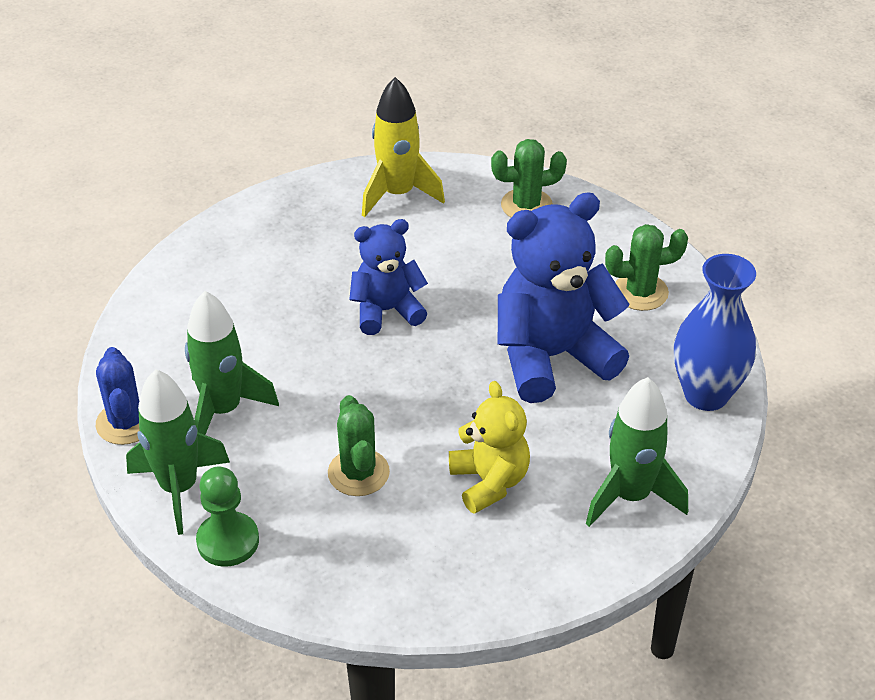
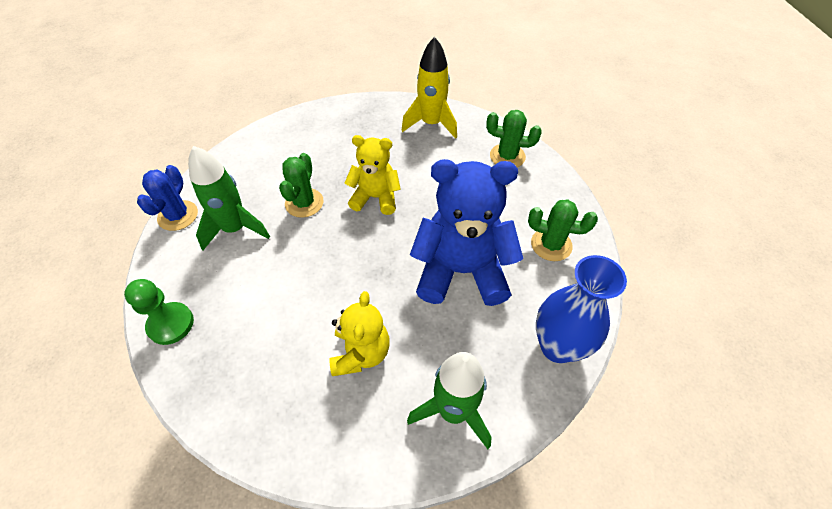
camera: 25 degrees right, 10 degrees up
green rocket [126,369,230,535] -> none
green cactus [328,395,390,496] -> green cactus moved to [279,153,324,218]
blue teddy bear [349,219,428,335] -> yellow teddy bear [345,135,401,215]

